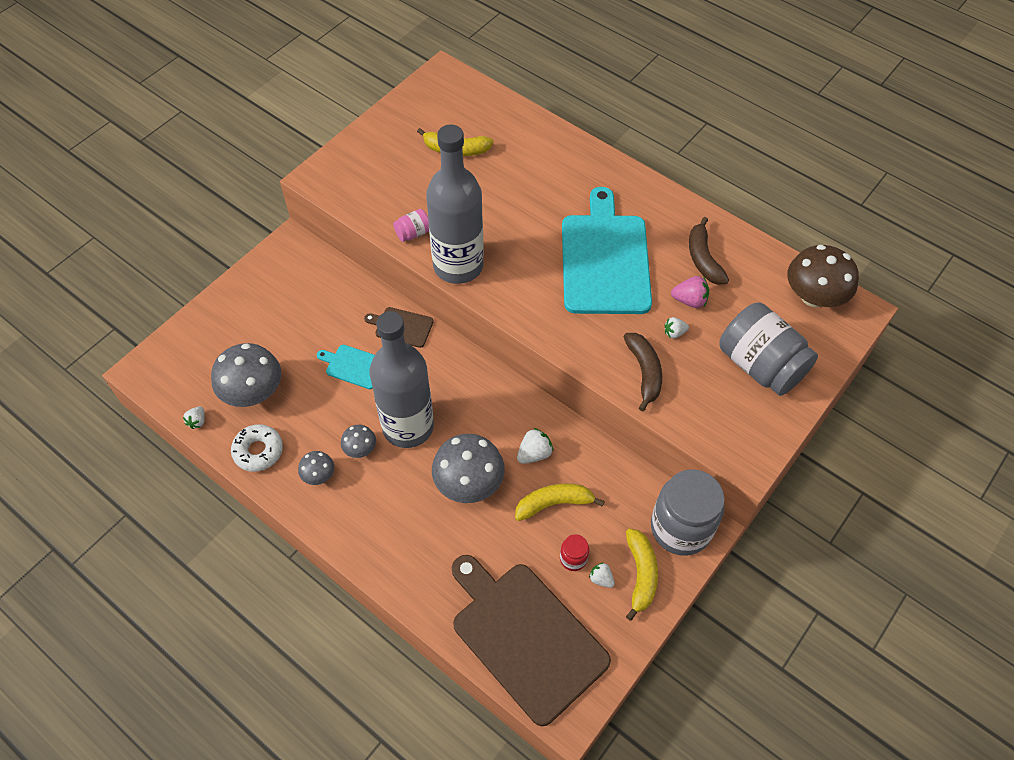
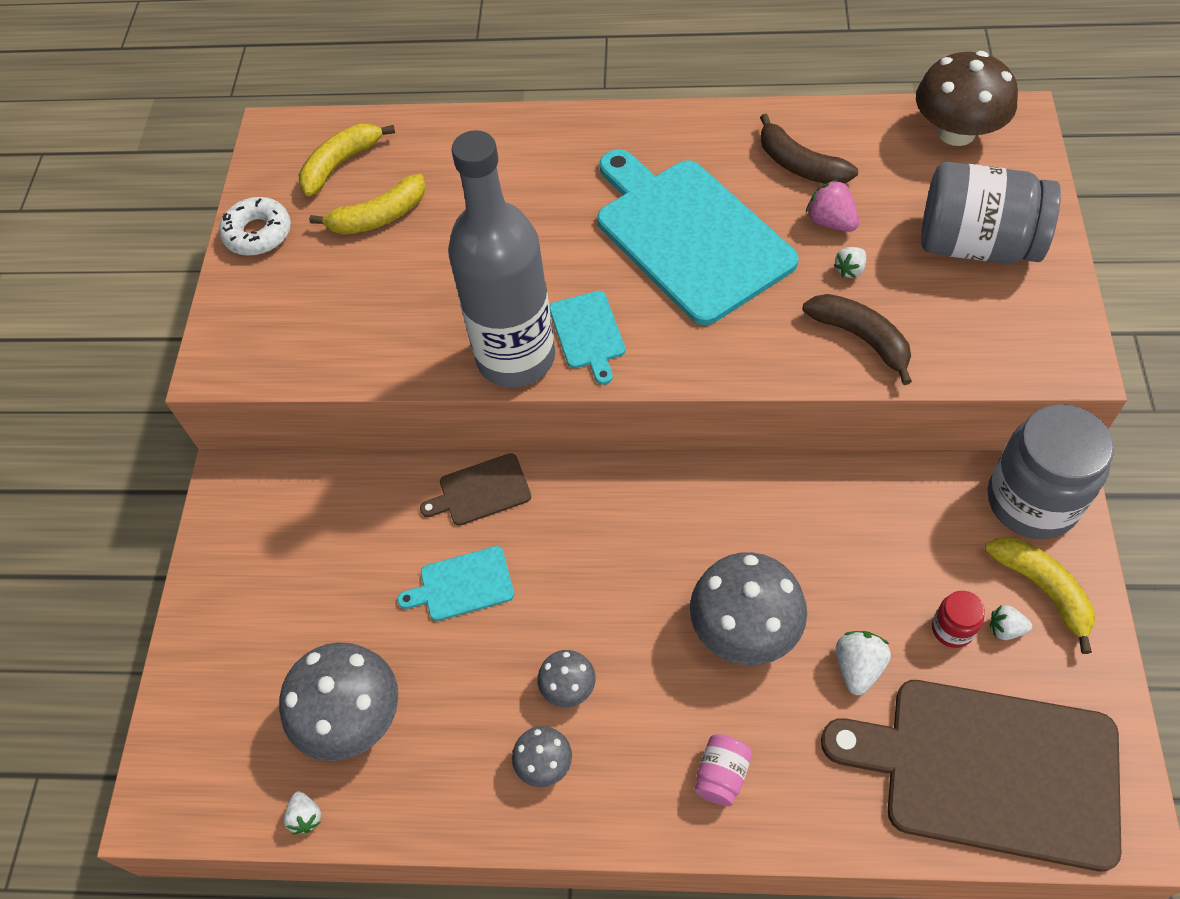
camera: 30 degrees left, 0 degrees up
white donut [231,424,283,472] -> white donut moved to [219,197,291,256]
grey bottle [370,311,434,448] -> none
pink jar [393,209,429,242] -> pink jar moved to [695,734,752,806]
yellow banana [515,483,605,521] -> yellow banana moved to [299,124,395,196]
white strawberry [517,428,554,464] -> white strawberry moved to [836,631,891,695]
pink strawberry [671,276,709,308] -> pink strawberry turned 105 degrees counterclockwise [806,179,859,232]
none -> turquoise cutting board [549,291,625,385]

